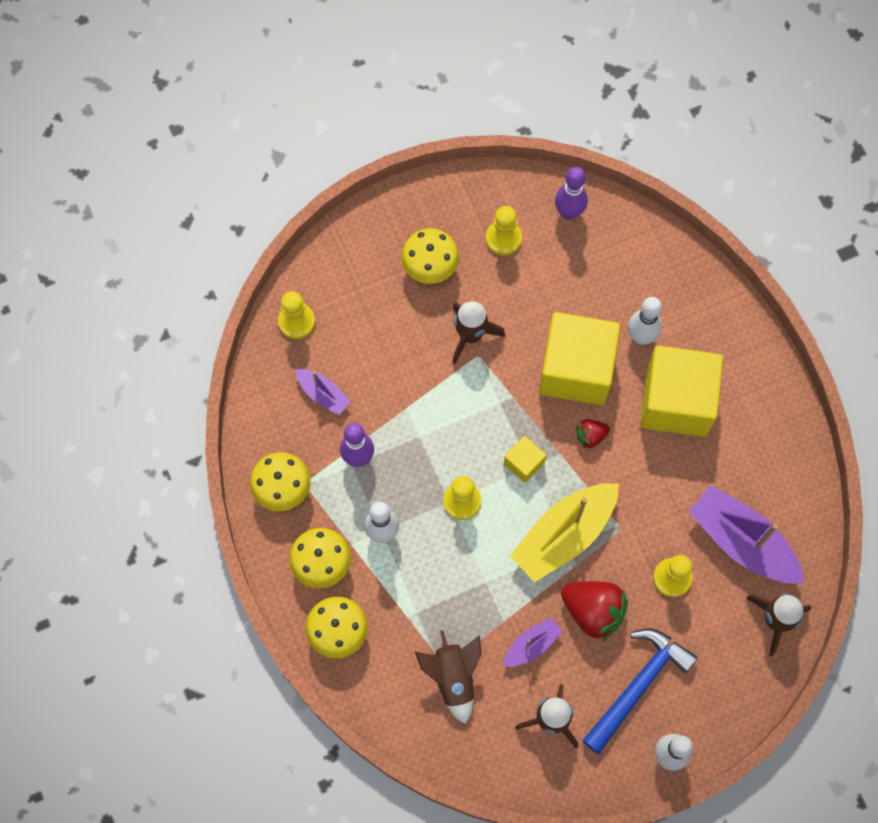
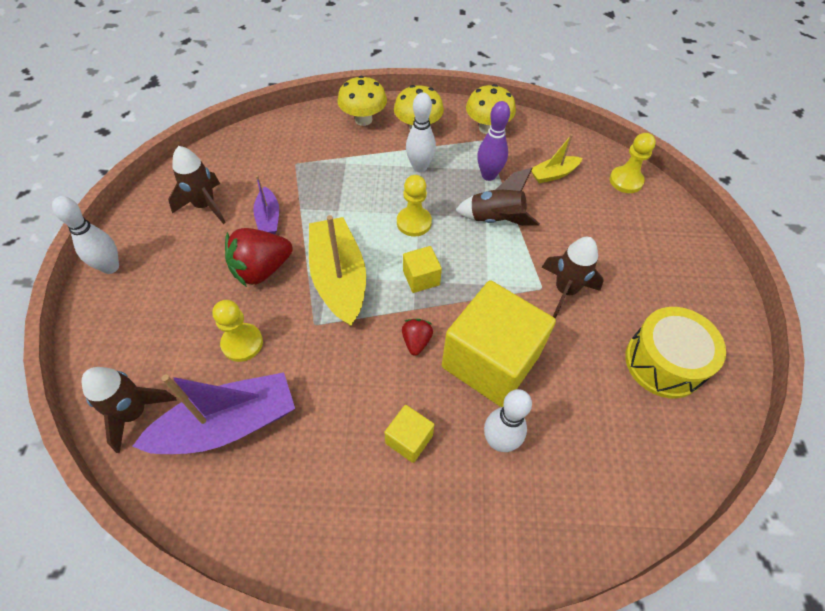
camera: 115 degrees right, 15 degrees down
purple boat [295,369,351,415] -> yellow boat [531,134,582,183]
yellow mushroom [401,228,459,284] -> none
brown rocket [415,630,482,724] -> brown rocket moved to [456,168,540,226]
yellow pawn [486,206,522,256] -> yellow drum [625,307,726,398]
purple bowling pin [555,167,588,220] -> none
blue hammer [582,629,698,754] -> none
yellow cube [640,346,723,437] -> yellow cube [384,405,435,463], size x0.44

